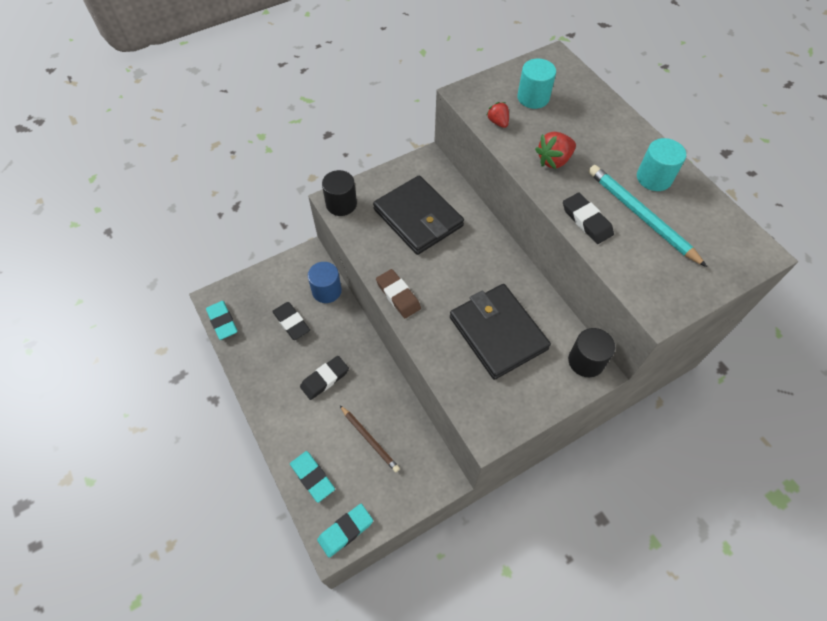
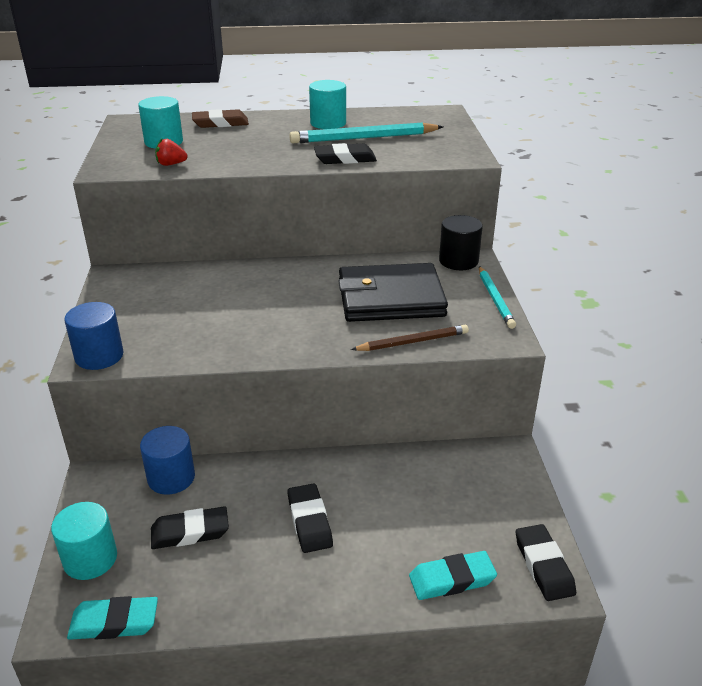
camera: 65 degrees left, 25 degrees down
turquoise eraser [317,504,373,558] -> black eraser [516,524,576,601]
black cylinder [322,170,357,216] -> blue cylinder [64,302,123,370]
brown pencil [340,405,400,472] -> brown pencil moved to [351,325,469,351]
black wallet [373,176,464,255] -> none
brown eraser [376,269,421,318] -> brown eraser moved to [192,109,249,128]
red strawberry [535,132,576,169] -> none
none -> turquoise cylinder [51,502,117,580]
none -> turquoise pencil [479,266,516,329]

